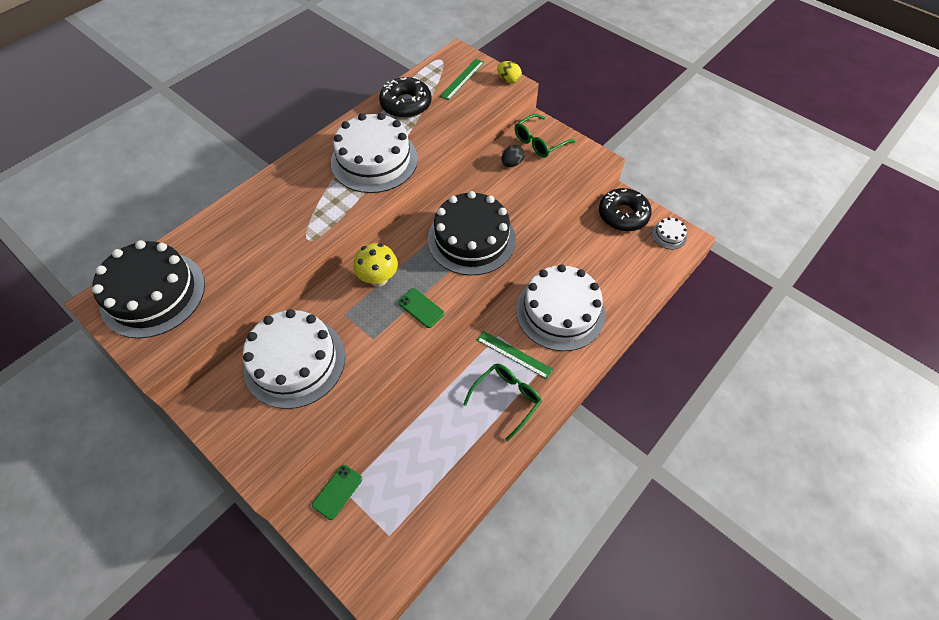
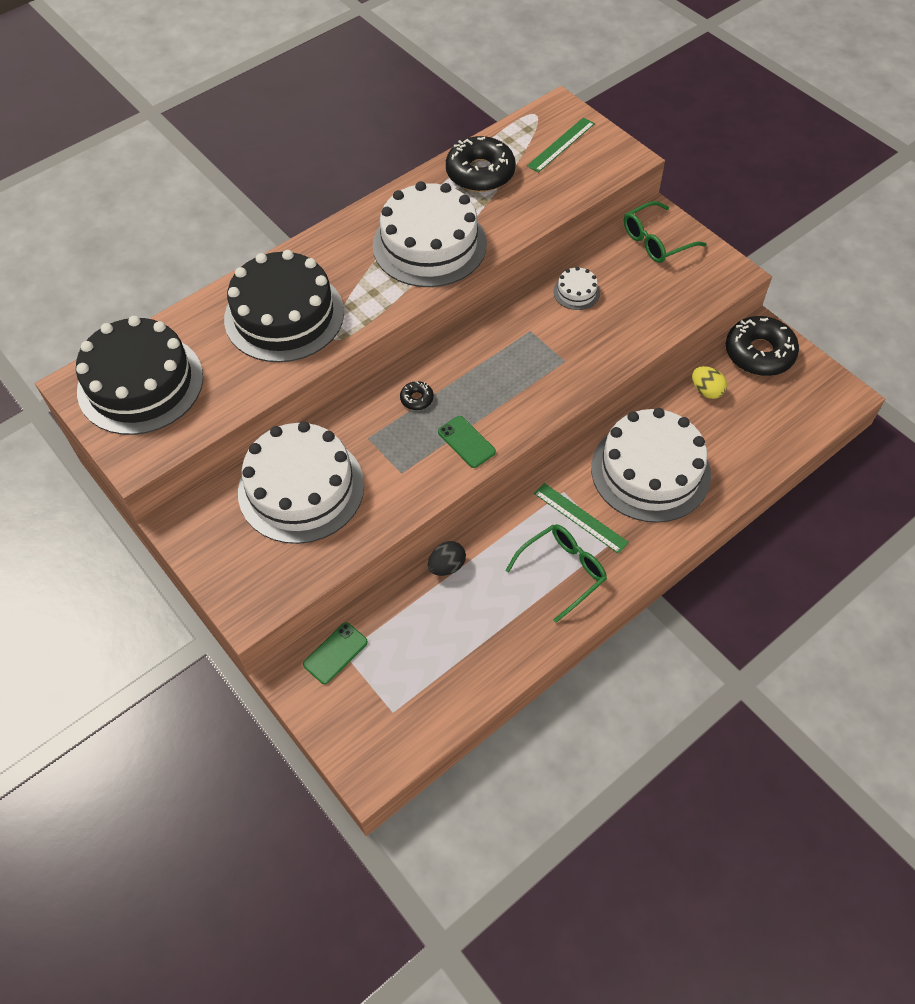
camera: 10 degrees right, 0 degrees up
yellow mushroom [353,243,398,287] -> black donut [400,381,434,410]
black cake [428,191,516,276] -> black cake moved to [224,250,344,362]
yellow egg [497,61,522,84] -> yellow egg moved to [692,366,727,399]
black egg [501,145,525,167] -> black egg moved to [428,541,466,576]
white cake [652,217,687,249] -> white cake moved to [553,267,600,310]

